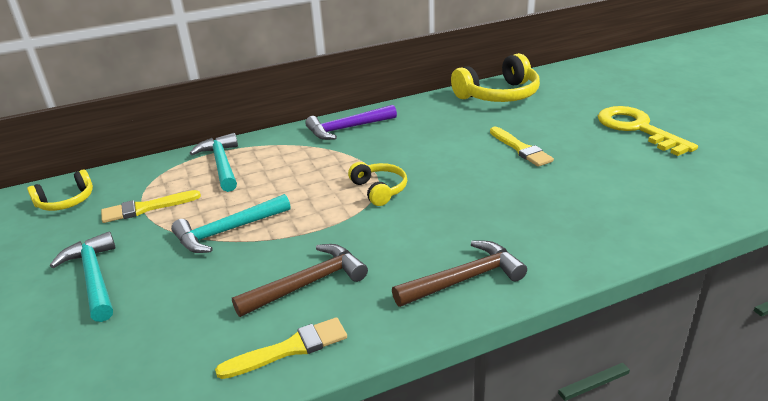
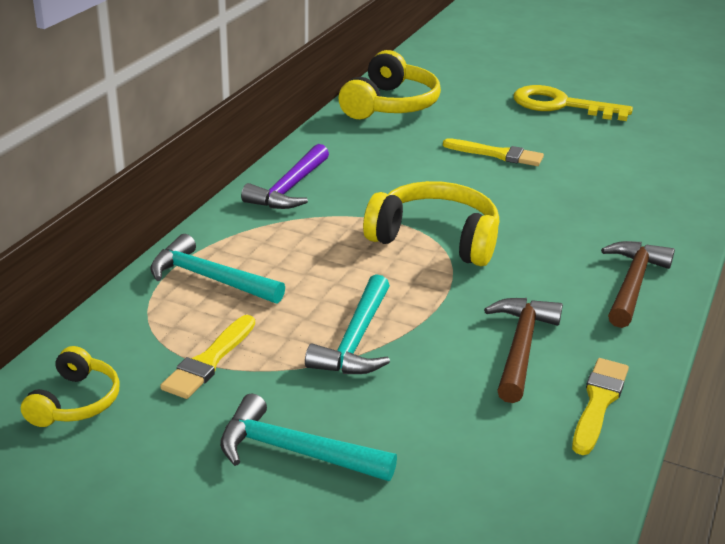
camera: 45 degrees left, 0 degrees up
yellow headphones [348,162,407,206] -> yellow headphones [363,181,499,266], size x1.76

